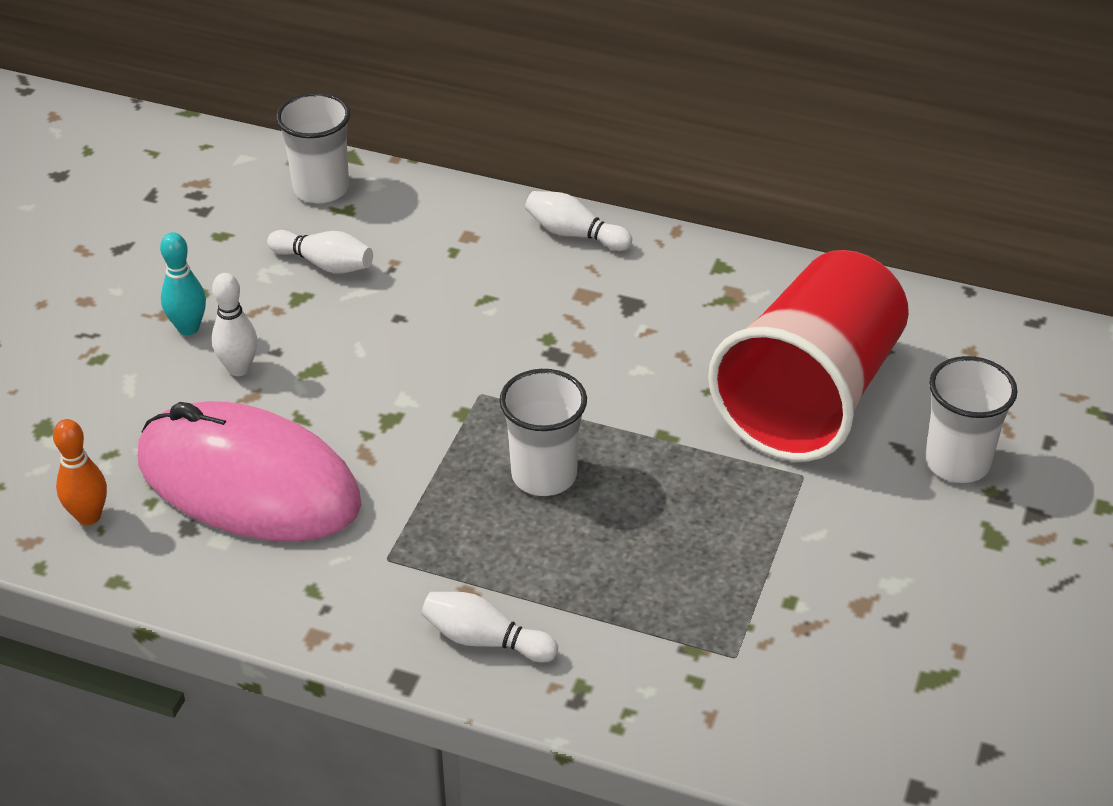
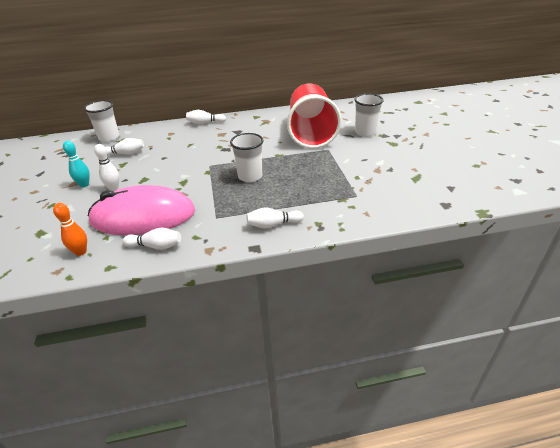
camera: 30 degrees left, 5 degrees down
none -> white bowling pin [122,228,181,250]

